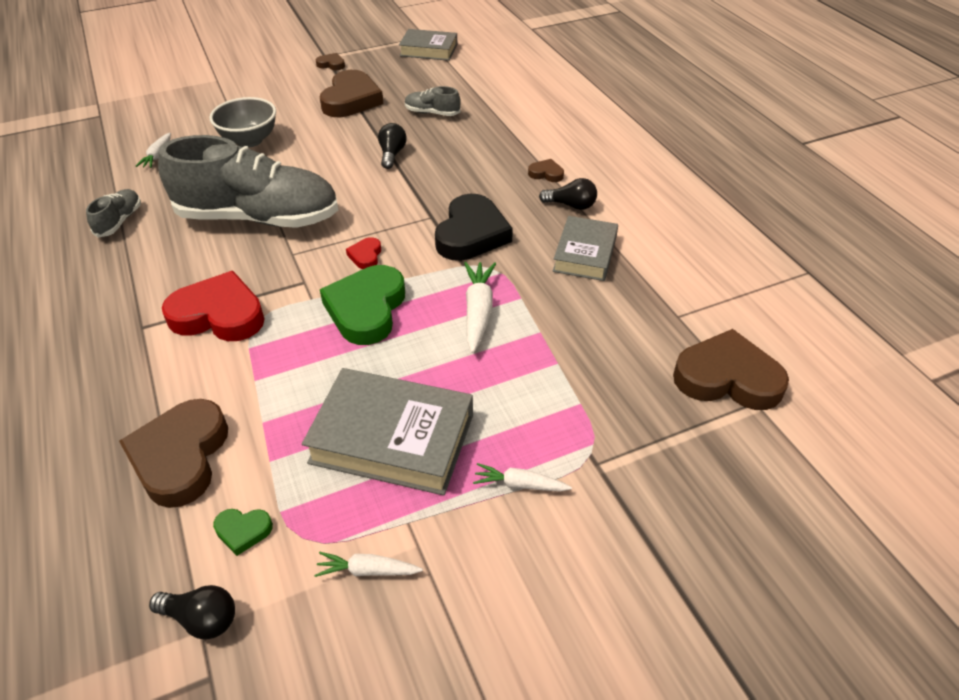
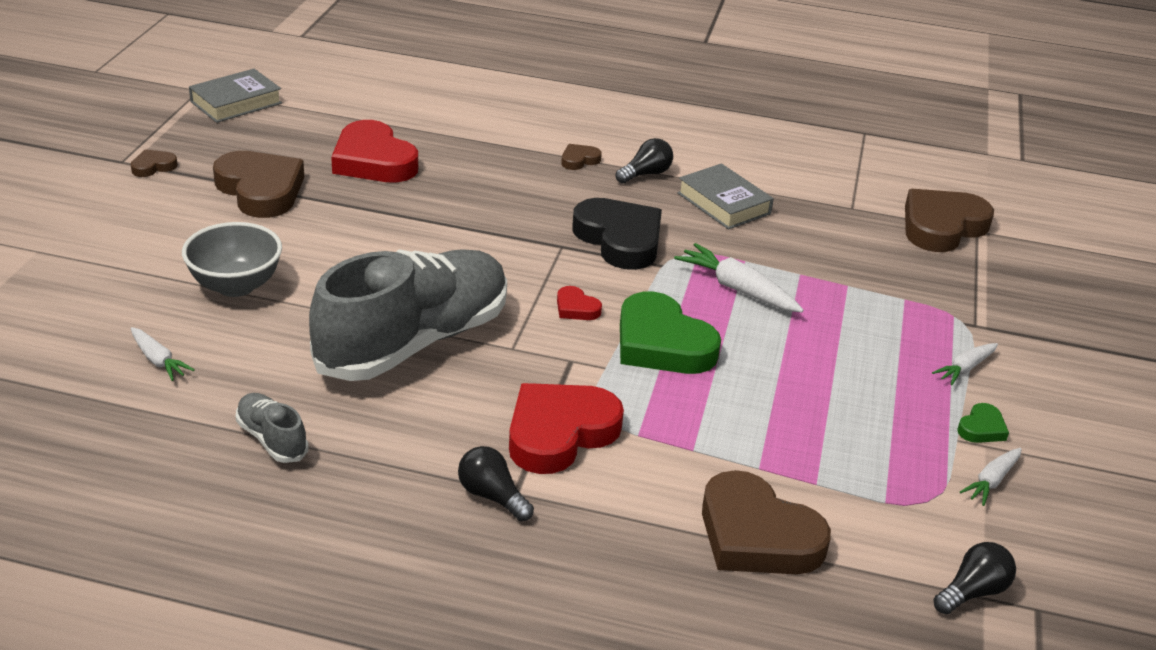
camera: 55 degrees left, 10 degrees down
green heart [213,509,273,556] -> green heart moved to [957,403,1009,443]
grey book [302,368,473,496] -> none
black light bulb [378,123,407,169] -> black light bulb moved to [458,446,534,521]
grey shoe [405,86,461,116] -> red heart [331,120,418,183]

